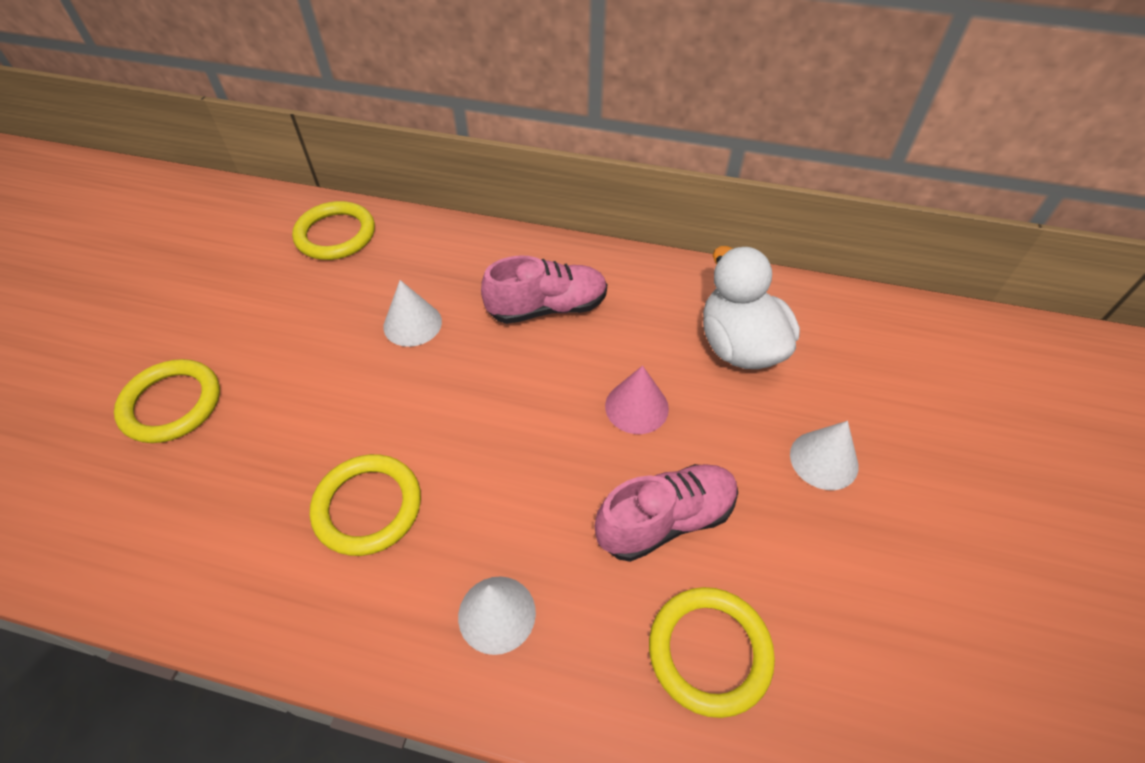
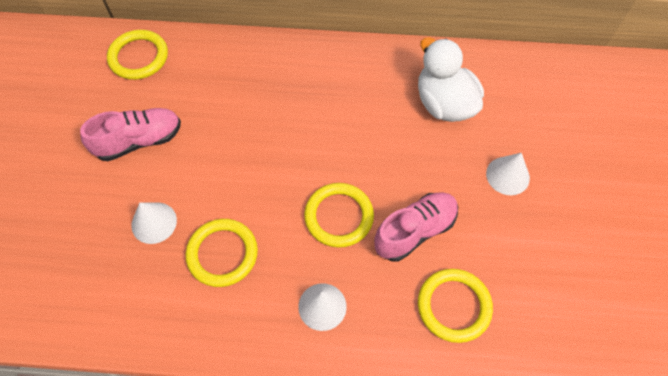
camera: 10 degrees left, 10 degrees up
yellow ring [114,359,220,443] -> yellow ring moved to [304,183,374,248]
white cone [383,280,442,347] -> white cone moved to [131,202,177,244]
pink shoe [481,255,607,324] -> pink shoe moved to [80,108,181,161]
pink cone [605,366,669,434] -> none

